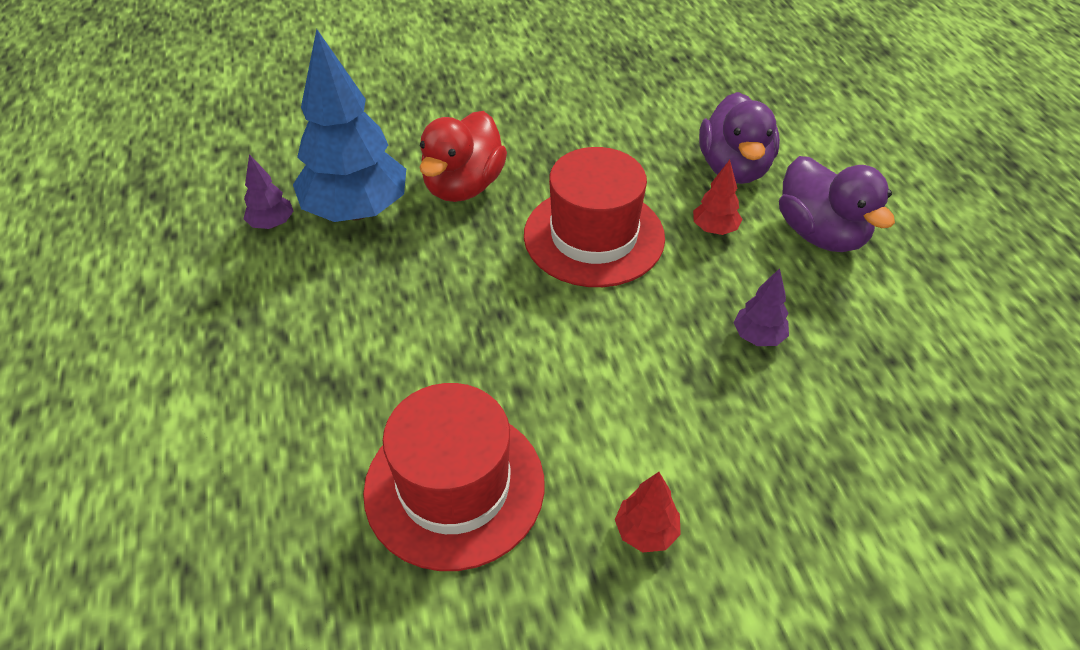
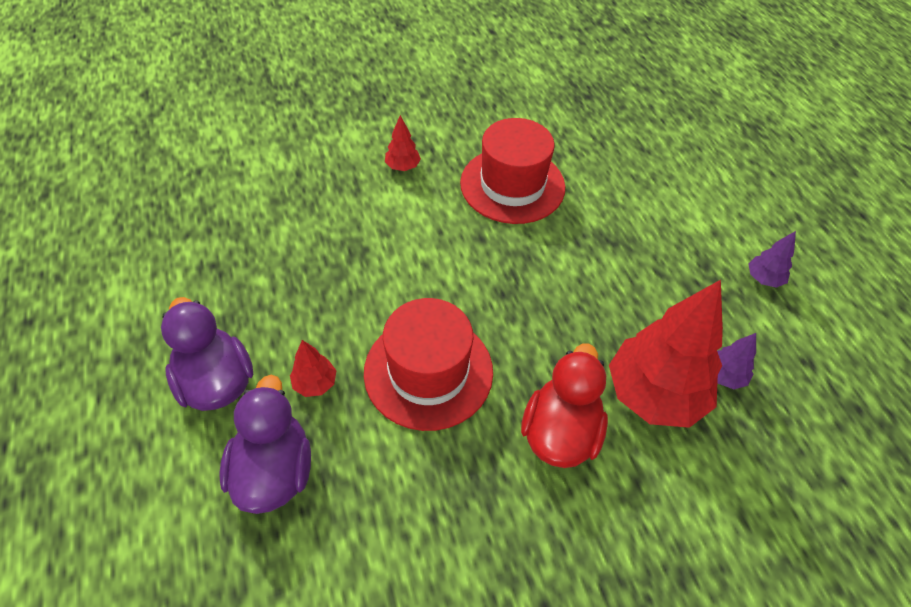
camera: 175 degrees right, 5 degrees up
blue tree [293,29,406,222] -> red tree [609,280,723,428]
purple tree [733,268,789,346] -> purple tree moved to [748,231,796,288]

